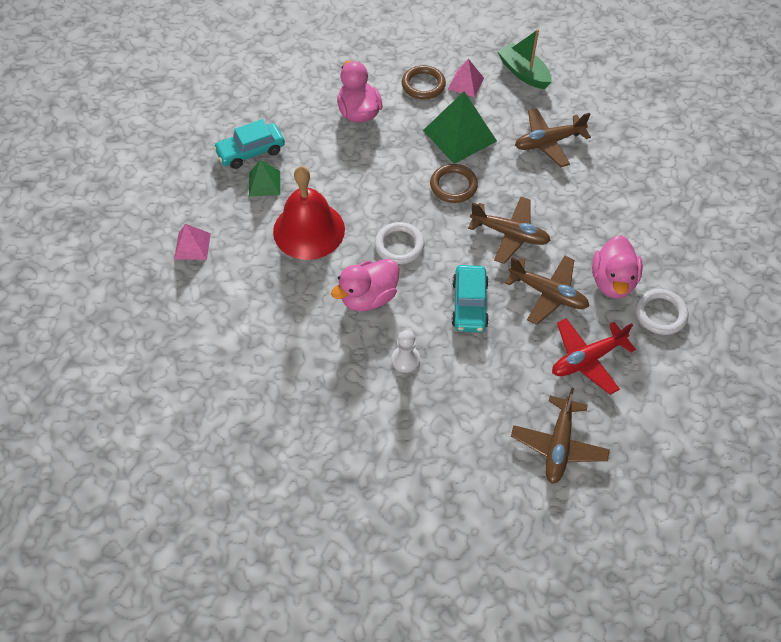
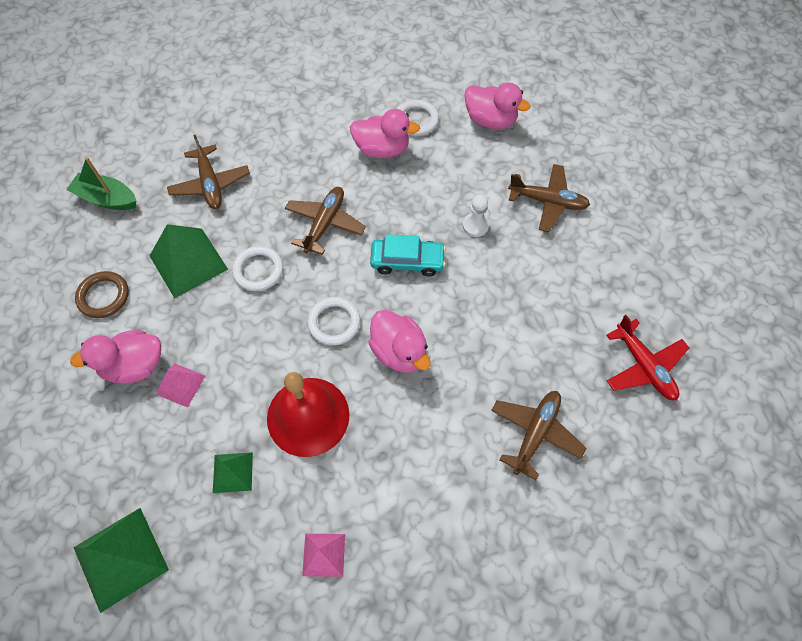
camera: 90 degrees left, 5 degrees up
turquoise car [213,119,285,169] -> none
white pawn [391,330,420,373] -> white pawn moved to [463,195,489,237]
brown ring [430,164,478,203] -> white ring [232,246,283,291]
pink pyramid [448,59,484,97] -> pink pyramid moved to [156,363,205,407]
green boat [497,29,552,89] -> green boat turned 60 degrees clockwise [66,157,136,210]
brown plane [505,256,589,325] -> brown plane moved to [491,391,586,480]
red plane [552,318,636,395] -> red plane moved to [606,315,689,400]
none -> green pyramid [73,508,169,613]
none -> pink duck [464,83,530,129]

